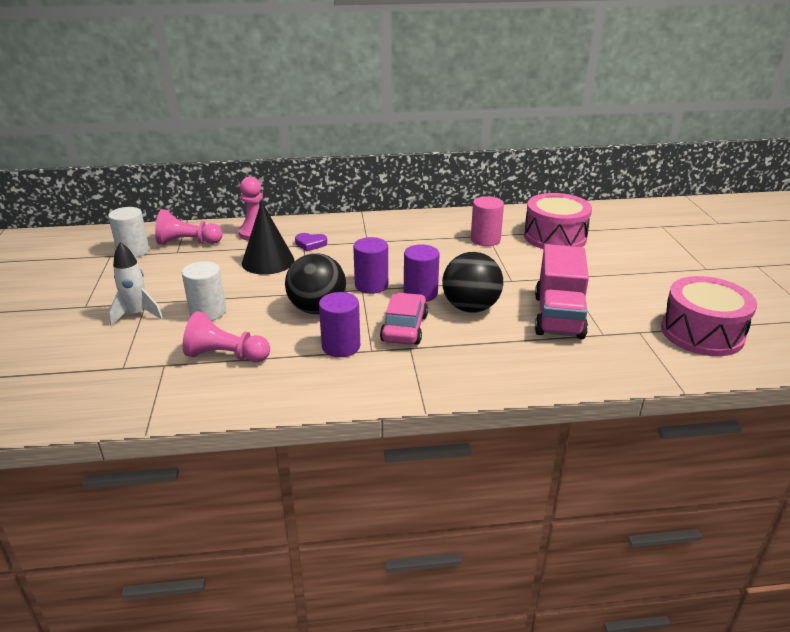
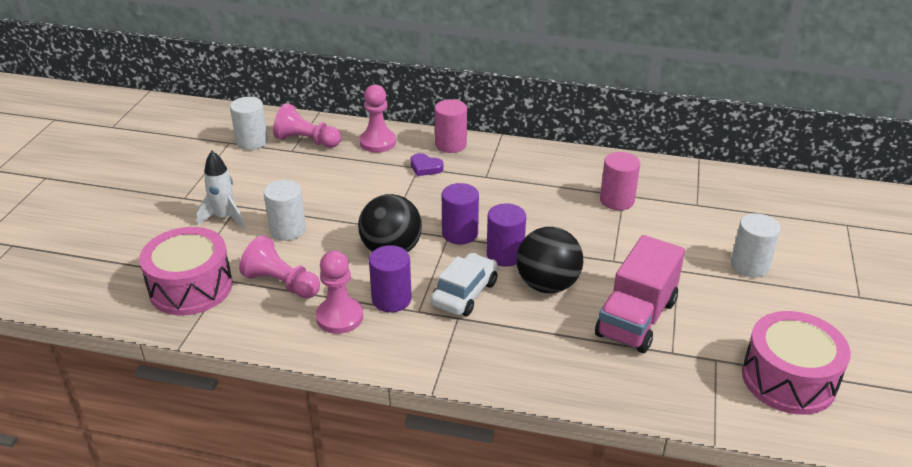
camera: 20 degrees right, 5 degrees up
black cone [242,201,295,275] -> none
pink car [380,293,428,345] -> white car [431,253,498,316]
pink drum [524,193,592,249] -> pink drum moved to [139,227,233,315]
none -> pink pawn [316,251,363,334]
none -> pink cylinder [434,99,467,153]
none -> white cylinder [731,213,781,277]

